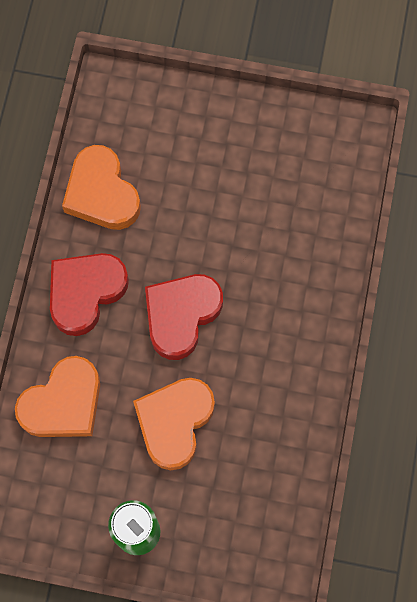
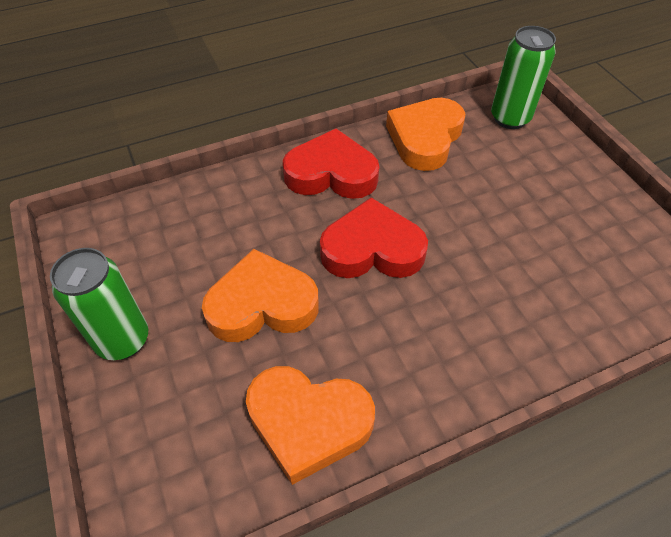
camera: 55 degrees right, 20 degrees down
orange heart [15,356,100,437] -> orange heart moved to [246,366,375,485]
none -> green can [491,26,556,129]

